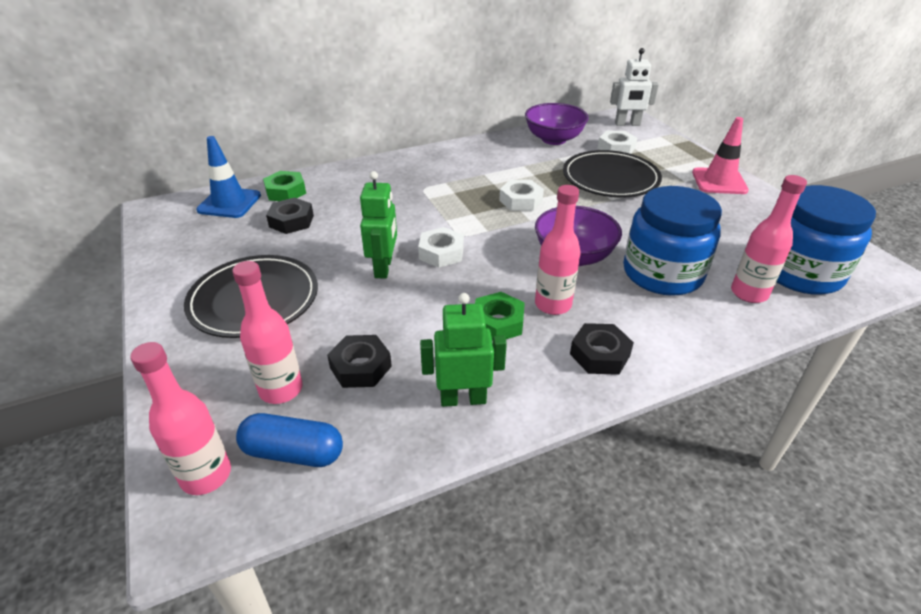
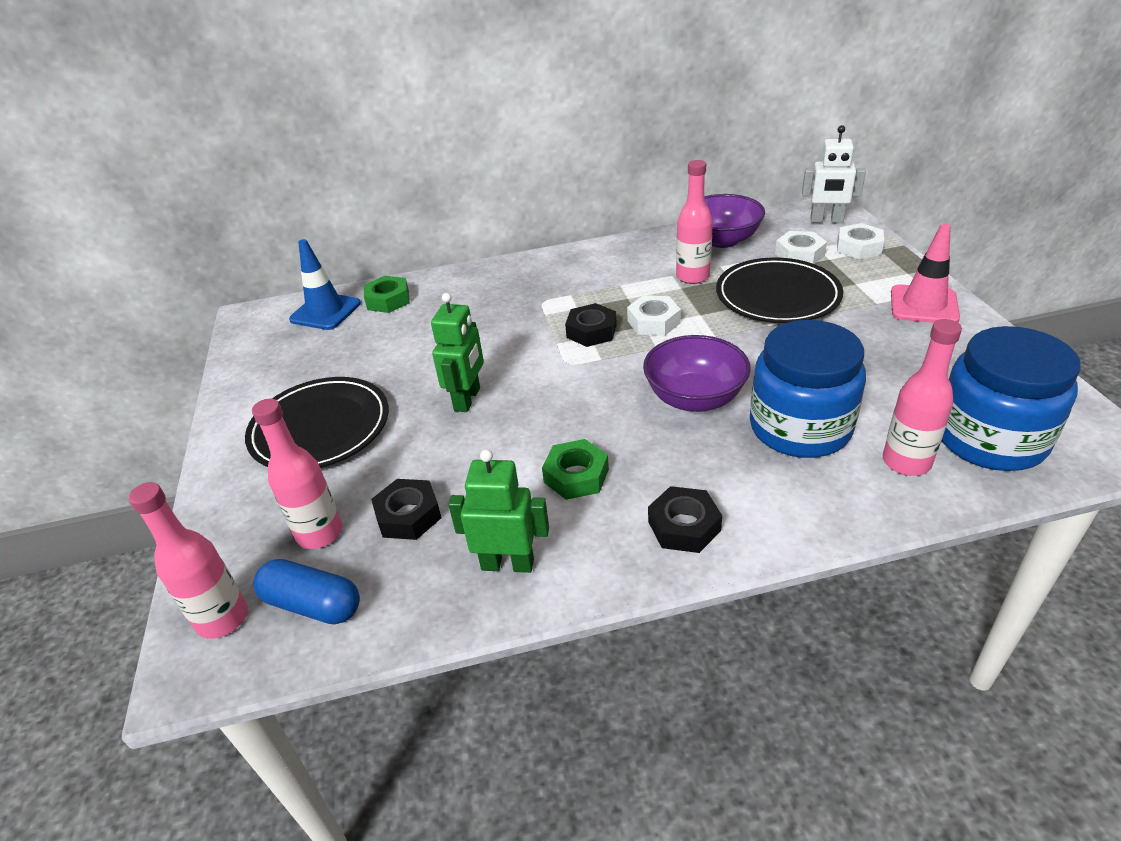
camera: 15 degrees right, 0 degrees up
black nut [266,197,314,234] -> black nut moved to [565,303,617,347]
white nut [418,227,464,268] -> white nut moved to [837,223,884,259]
pink bottle [535,185,581,315] -> pink bottle moved to [676,160,713,284]

